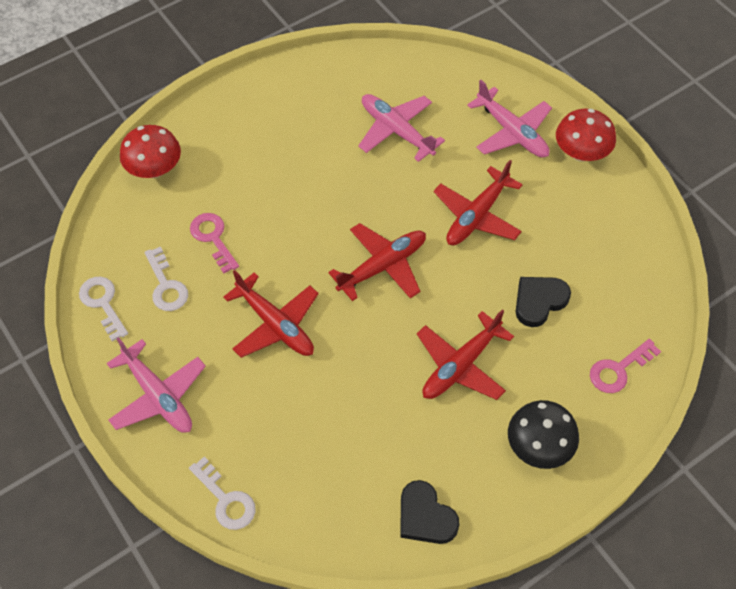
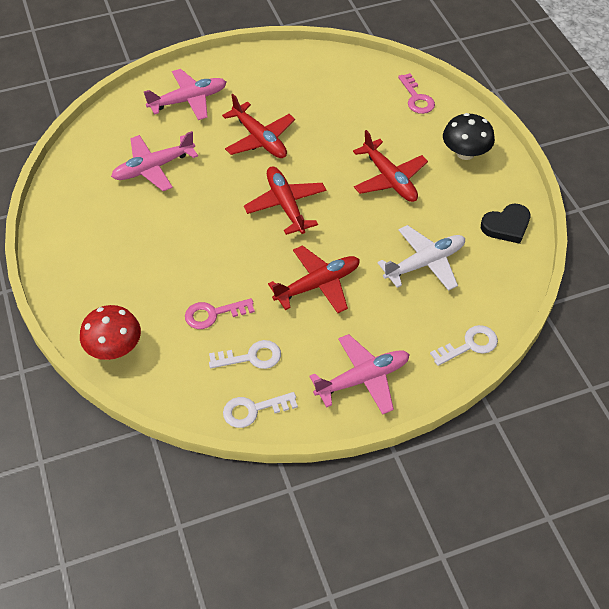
camera: 75 degrees left, 5 degrees down
black heart [516,277,571,327] -> none
red mushroom [556,109,616,162] -> none
none -> white plane [377,225,465,291]

